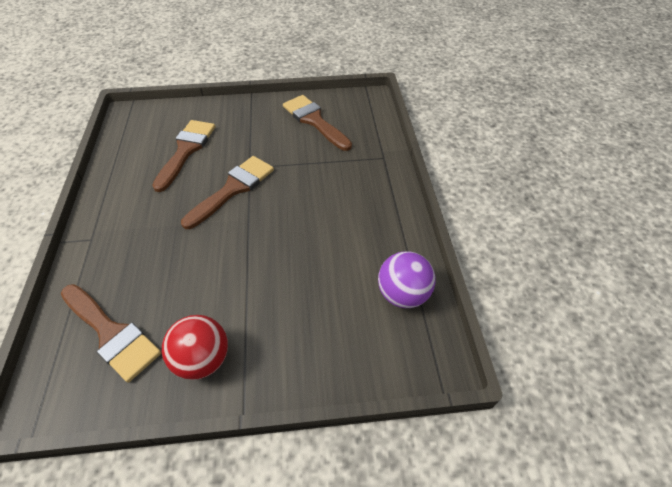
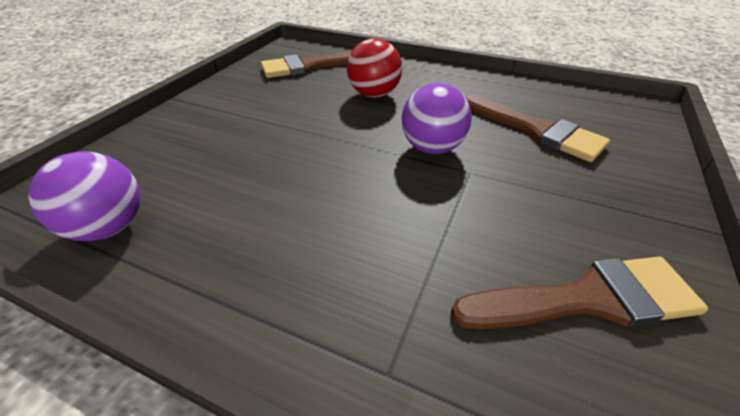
camera: 120 degrees right, 10 degrees down
red ball [162,315,228,380] -> red ball moved to [347,38,402,98]
brown brush [181,156,274,229] -> purple ball [401,83,472,154]

